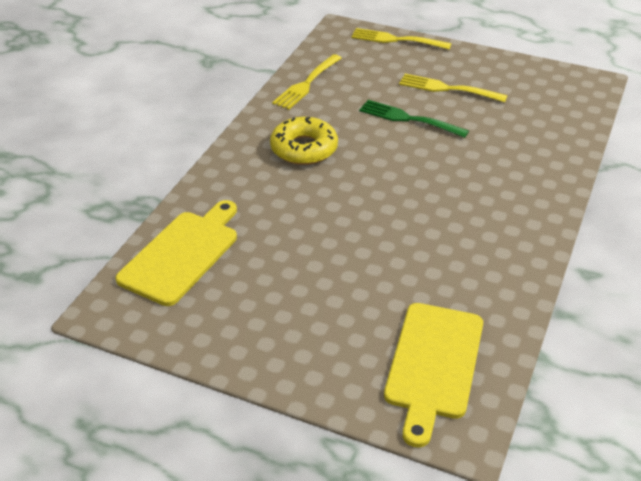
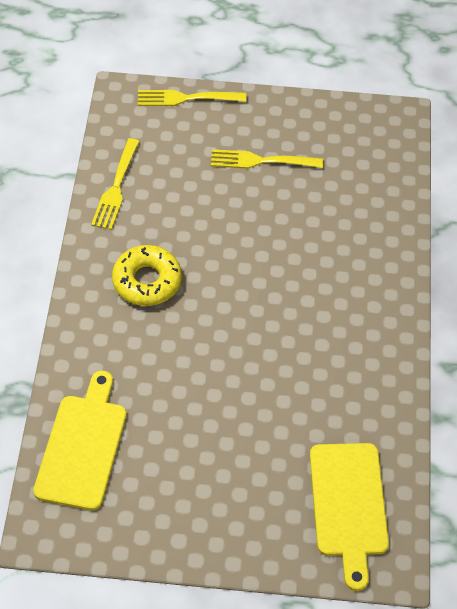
camera: 20 degrees left, 15 degrees up
green fork [359,100,469,138] -> none

